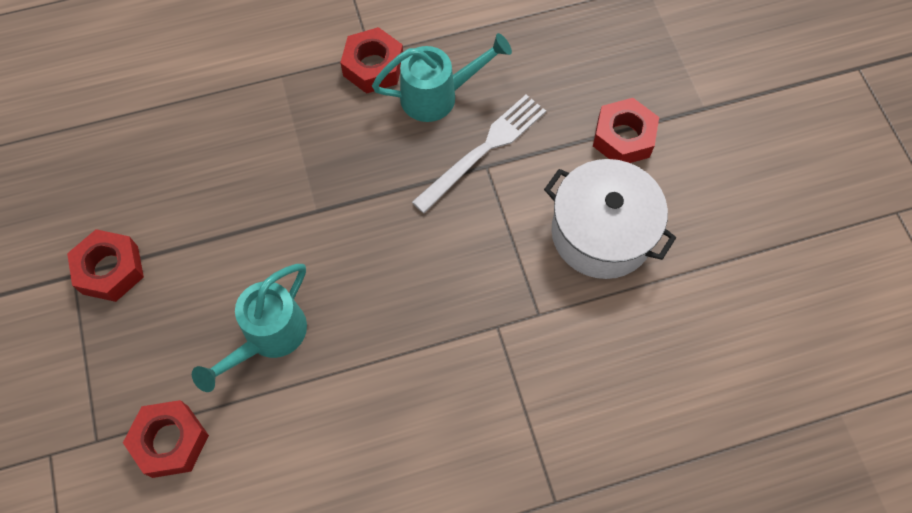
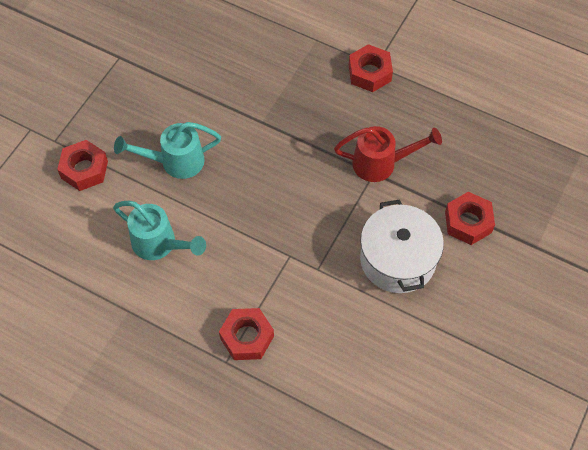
camera: 45 degrees right, 5 degrees down
red nut [67,229,144,302] -> red nut moved to [219,308,274,360]
turquoise watering can [372,33,512,122] -> turquoise watering can moved to [113,201,206,260]
white fork [412,94,546,213] -> red watering can [334,126,442,182]

